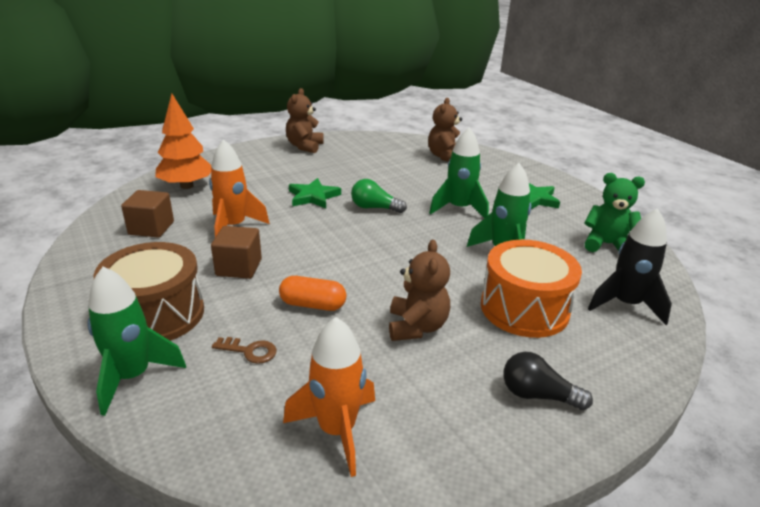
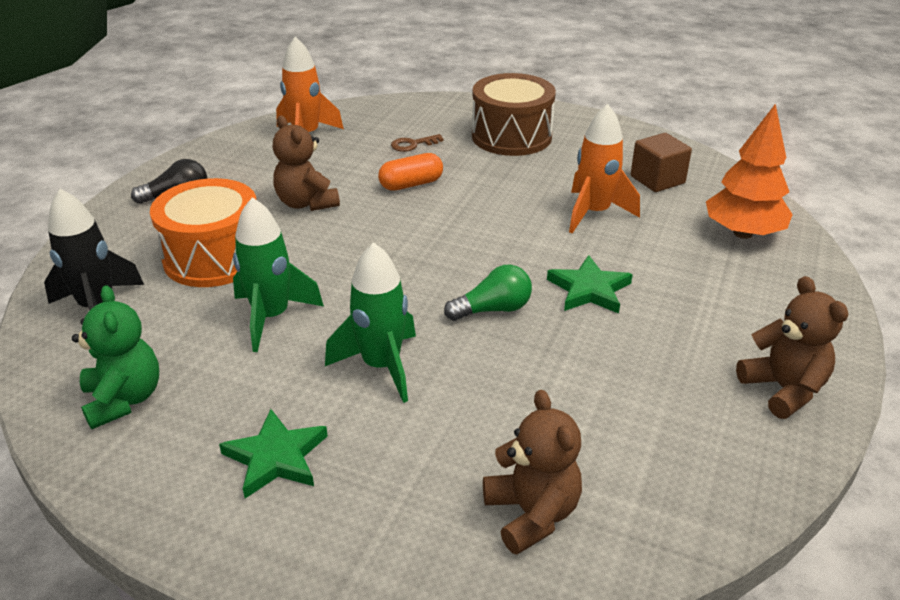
camera: 145 degrees right, 5 degrees up
green rocket [88,266,186,416] -> none
brown cube [211,226,262,279] -> none
green teddy bear [584,173,645,252] -> green teddy bear turned 90 degrees counterclockwise [72,285,159,429]

